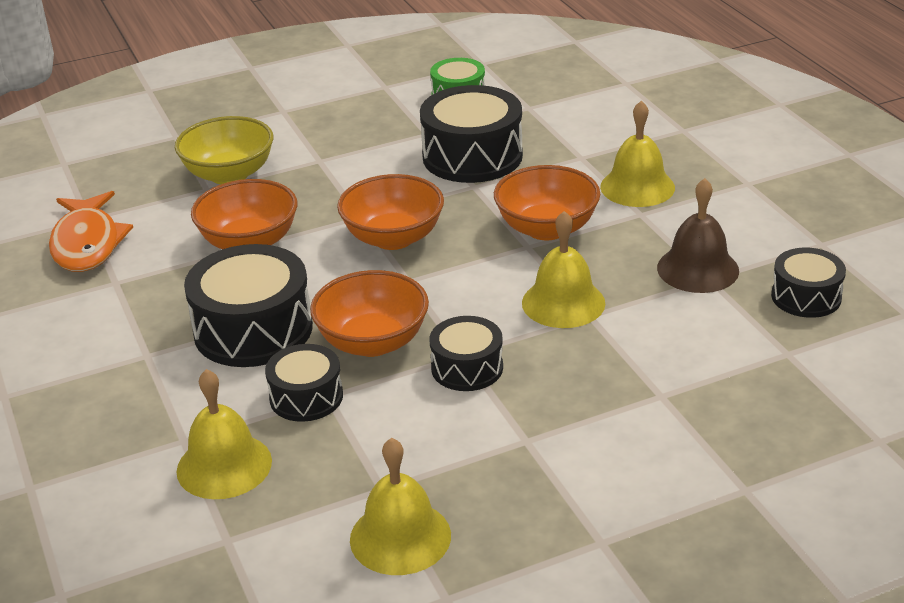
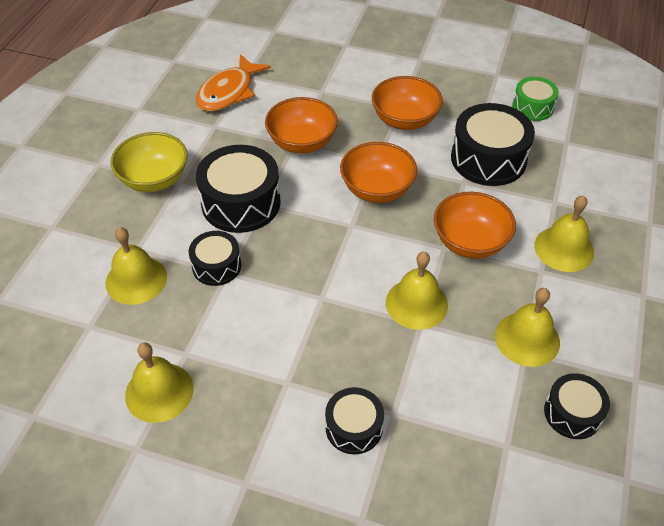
camera: 40 degrees right, 15 degrees up
yellow bowl [175,116,273,184] -> yellow bowl moved to [111,132,188,192]
orange bowl [310,270,429,357] -> orange bowl moved to [372,76,443,130]
black drum [429,316,503,391] -> black drum moved to [325,387,384,455]
brown bell [657,178,739,293] -> yellow bell [495,288,560,367]

